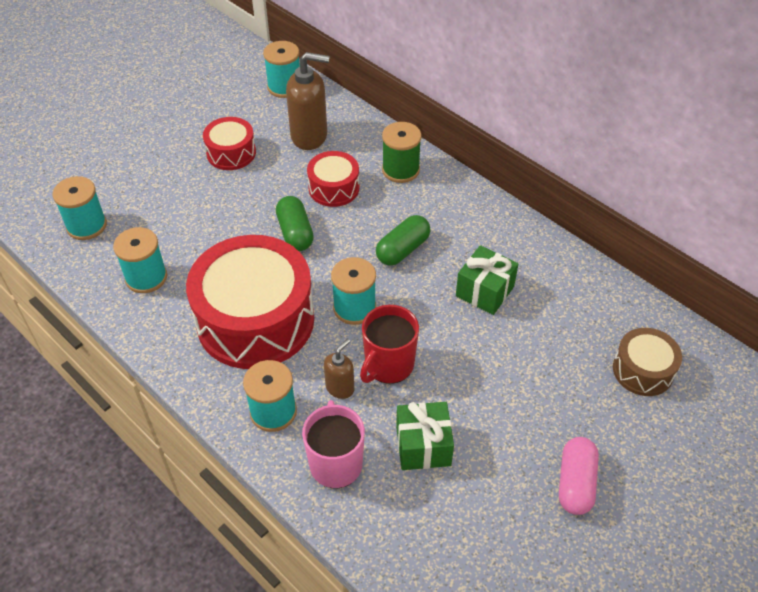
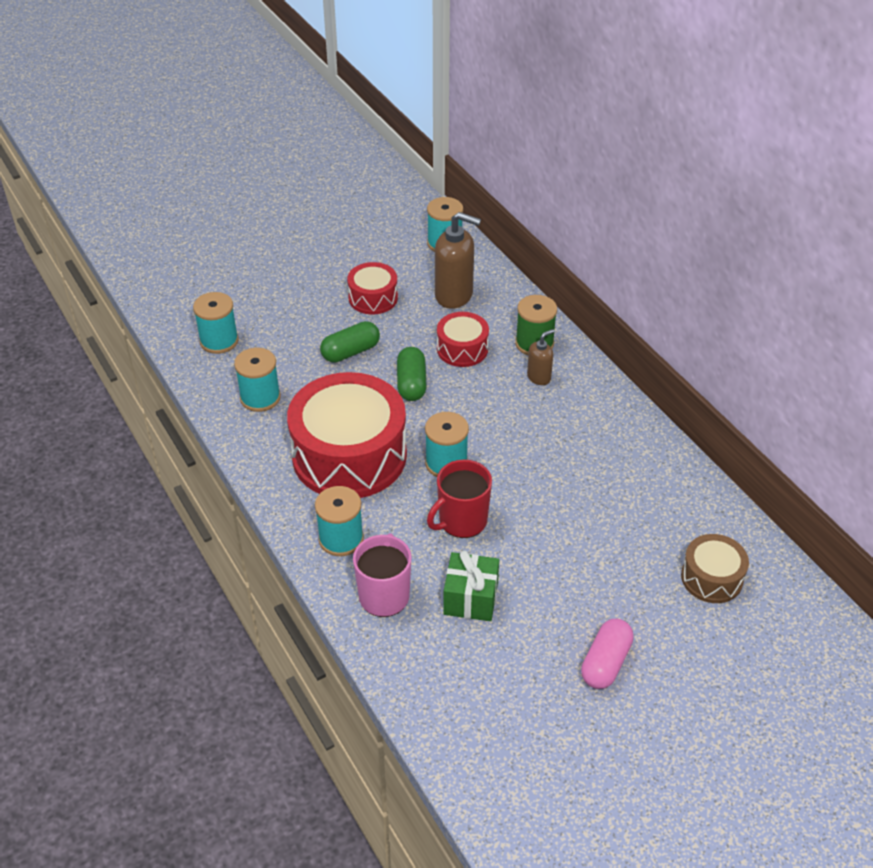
camera: 15 degrees right, 5 degrees down
brown soap dispenser [324,339,354,399] -> brown soap dispenser moved to [527,329,555,385]
green capsule [376,215,430,266] -> green capsule moved to [320,321,380,363]
green gift [456,245,518,315] -> none

